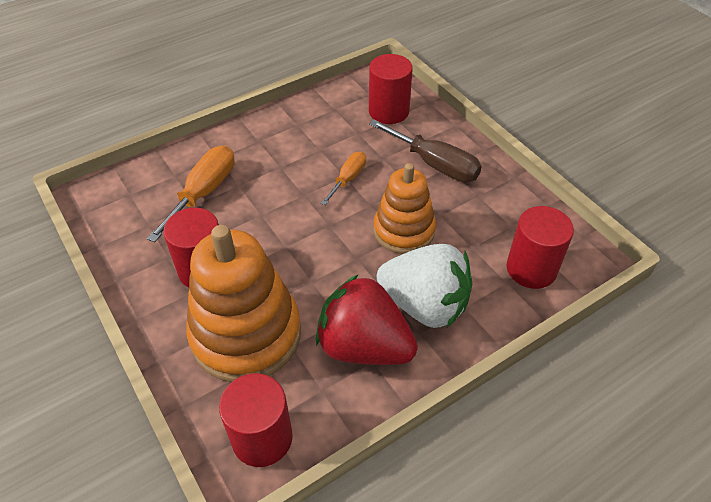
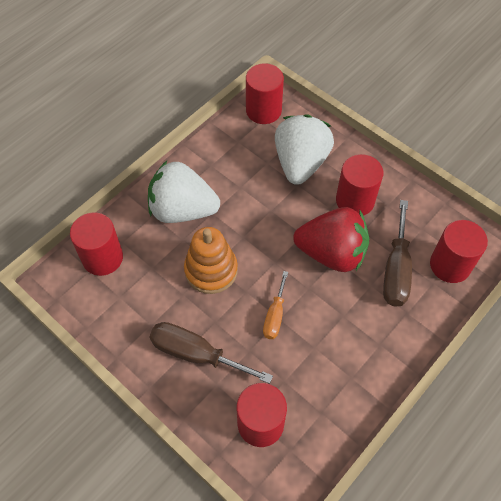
camera: 165 degrees right, 10 degrees up
orange screwdriver [147,146,235,242] -> brown screwdriver [383,200,412,307]
orange stacking toy [186,225,301,382] -> white strawberry [275,114,334,185]
red strawberry [316,275,418,365] -> red strawberry moved to [293,207,369,272]
none -> red cylinder [430,220,488,283]

